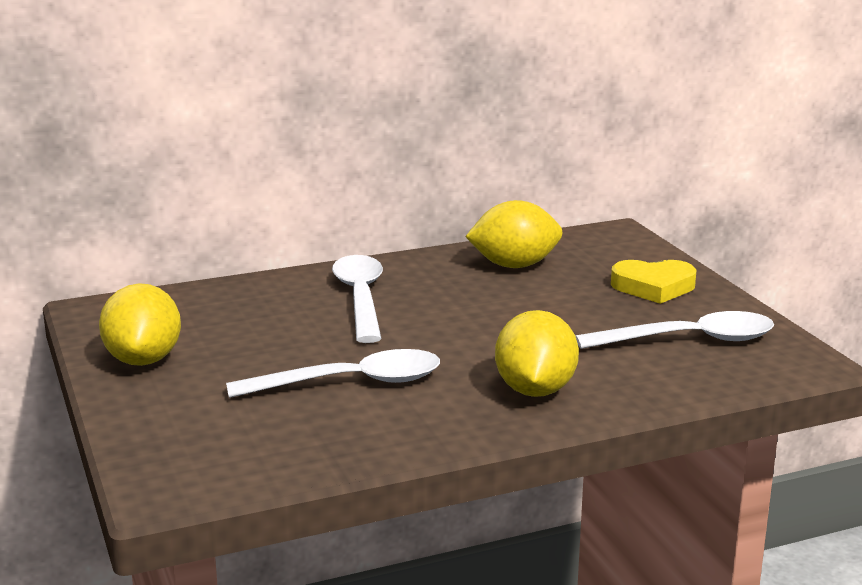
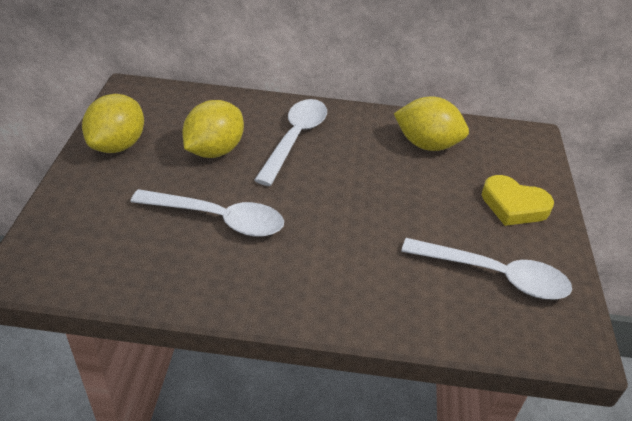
camera: 25 degrees right, 20 degrees up
yellow lemon [495,310,579,397] -> yellow lemon moved to [183,100,244,158]

